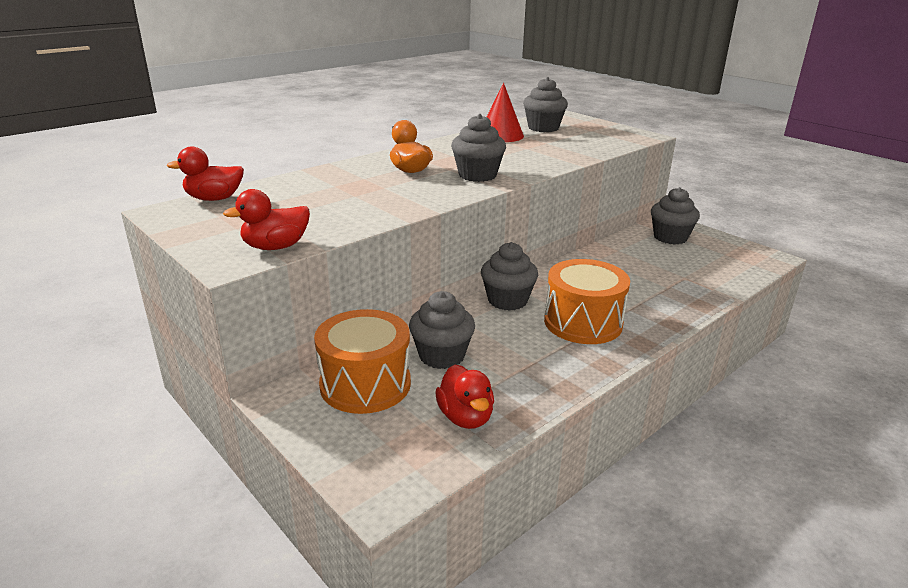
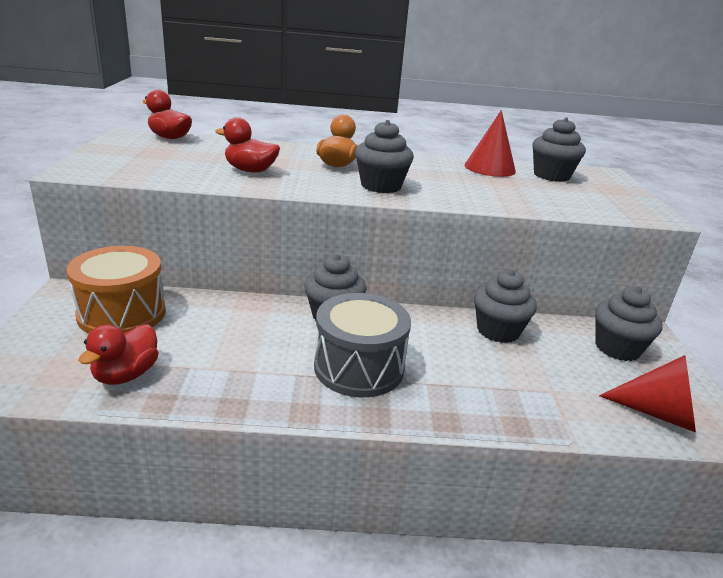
camera: 40 degrees right, 0 degrees up
red duck [223,189,310,250] -> red duck moved to [215,117,280,172]
grey cupcake [409,291,475,369] -> grey cupcake moved to [474,270,537,343]
orange drum [544,259,630,344] -> grey drum [314,293,411,397]
none -> red cone [599,355,696,433]

